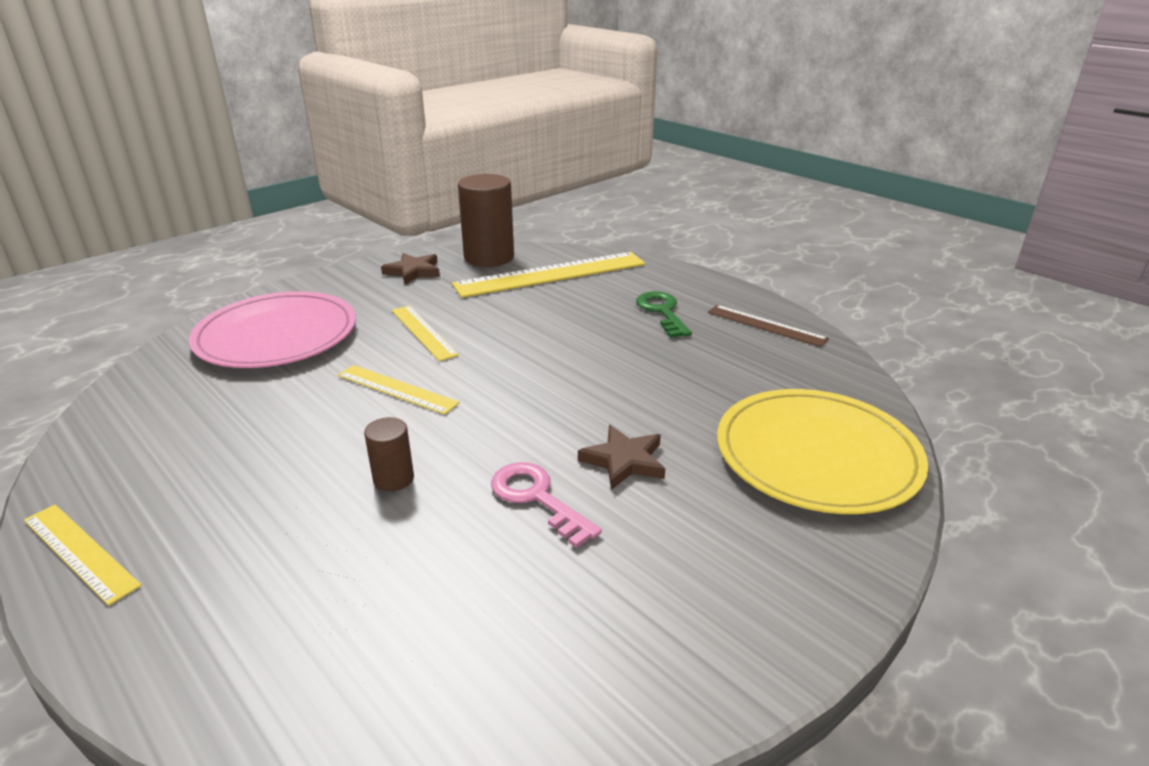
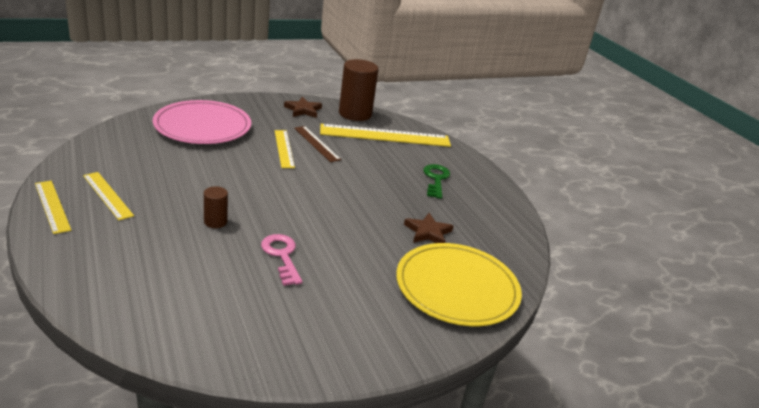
camera: 15 degrees right, 0 degrees up
yellow ruler [338,365,460,415] -> yellow ruler moved to [83,172,134,220]
brown star [578,425,665,490] -> brown star moved to [404,213,453,243]
brown ruler [708,305,829,347] -> brown ruler moved to [294,126,341,162]

